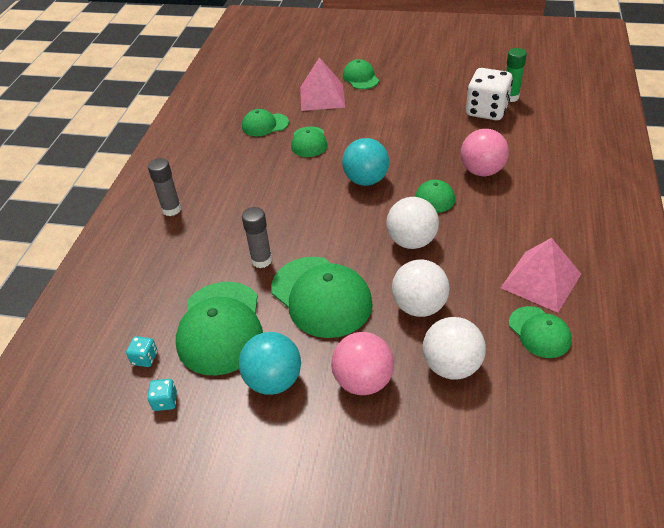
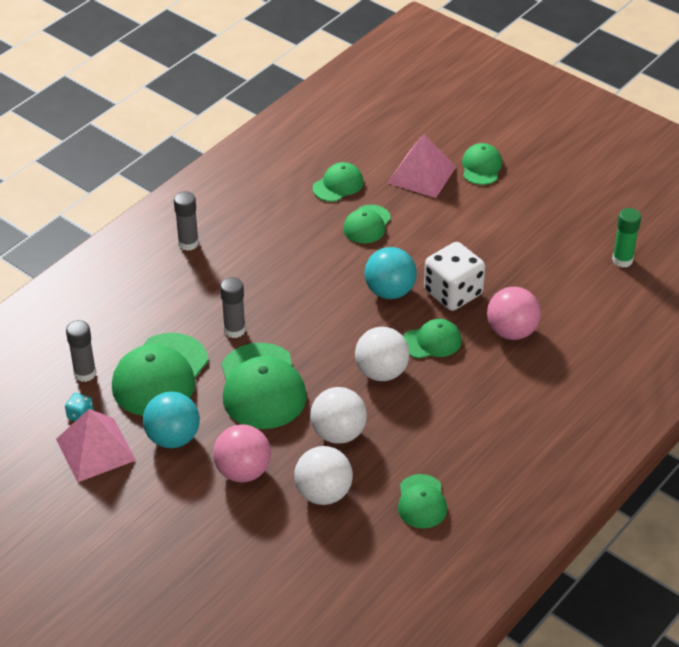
camera: 25 degrees right, 0 degrees up
turquoise dice [126,336,158,367] -> grey glue stick [66,320,96,382]
green cap [242,109,289,136] -> green cap turned 120 degrees clockwise [312,162,364,202]
white dice [466,68,513,120] -> white dice moved to [424,242,485,311]
pink pyramid [501,238,581,313] -> pink pyramid moved to [56,409,136,482]

